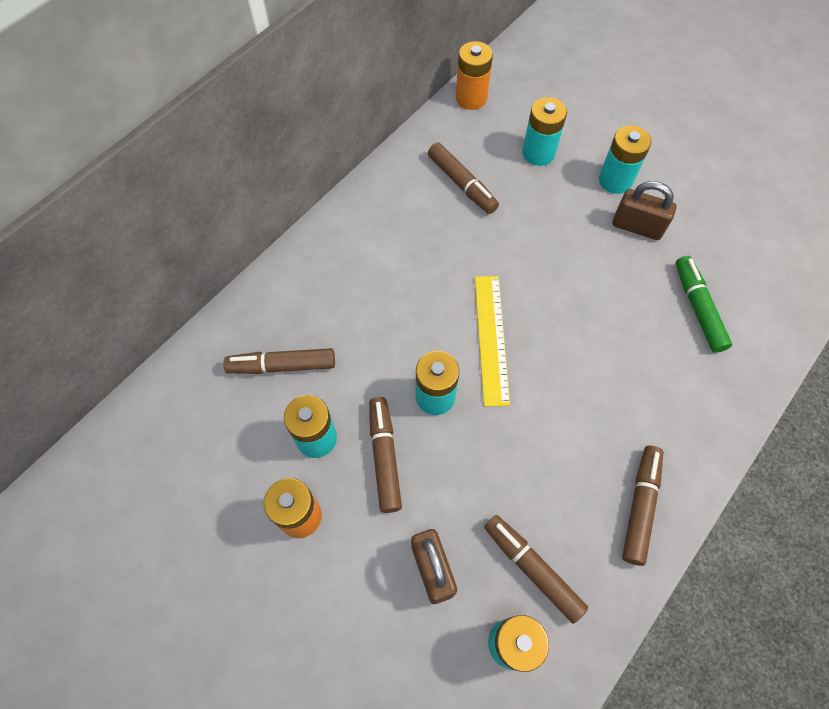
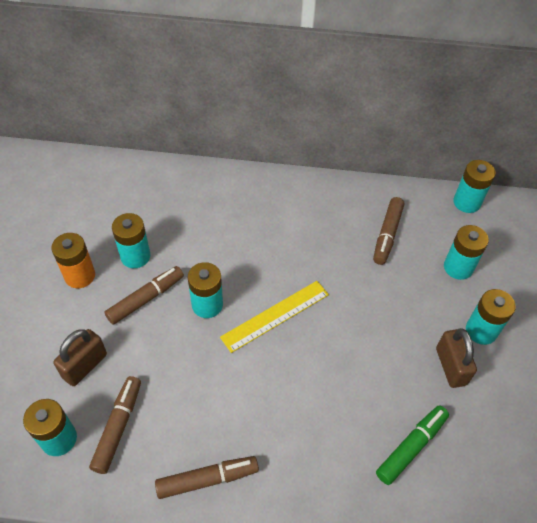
camera: 55 degrees right, 10 degrees down
brown marker [223,348,335,374] -> none
orange battery [456,41,493,110] -> turquoise battery [453,160,496,213]

